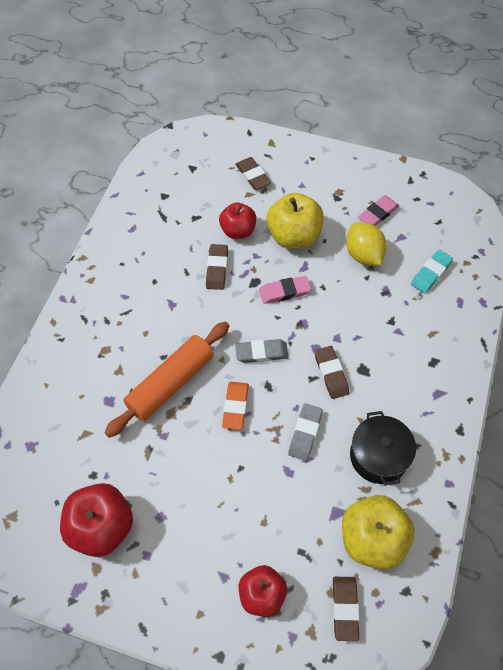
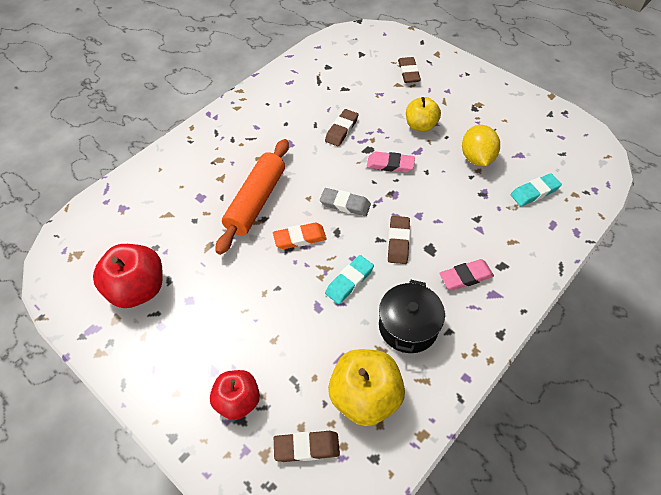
camera: 25 degrees right, 5 degrees down
orange rolling pin [104,322,229,438] -> orange rolling pin turned 45 degrees counterclockwise [216,139,289,255]
red apple [219,202,256,239] -> none
orange eraser [222,382,249,430] -> orange eraser turned 45 degrees clockwise [273,223,326,249]
yellow apple [266,193,324,249] -> yellow apple [406,97,441,132], size x0.66
grey eraser [288,404,323,461] -> turquoise eraser [325,255,374,304]
brown eraser [333,577,359,641] -> brown eraser turned 60 degrees clockwise [274,431,340,462]
pink eraser [358,195,399,226] -> pink eraser moved to [439,259,494,291]

